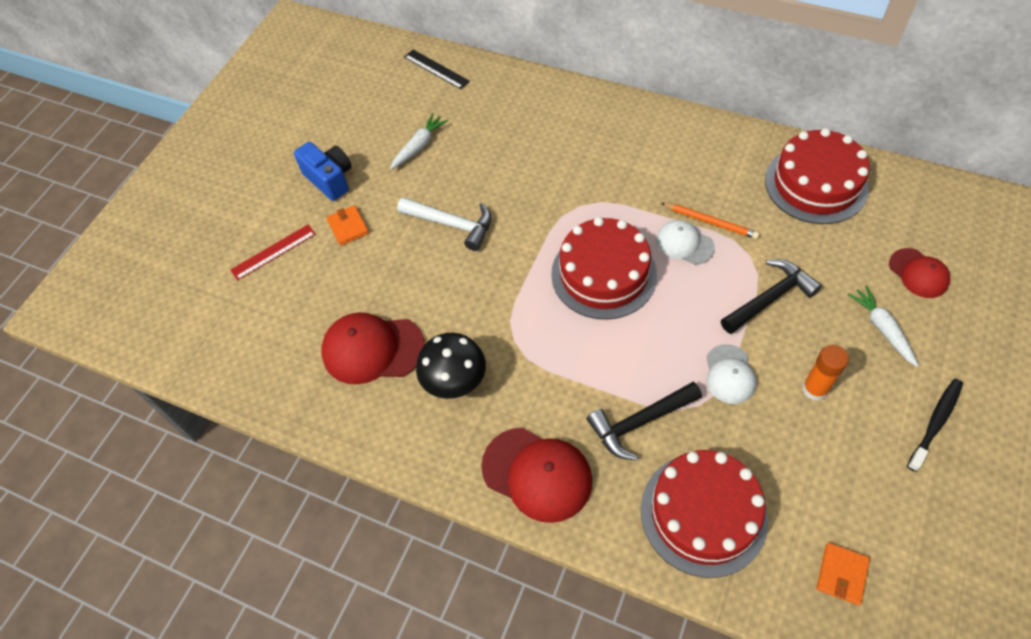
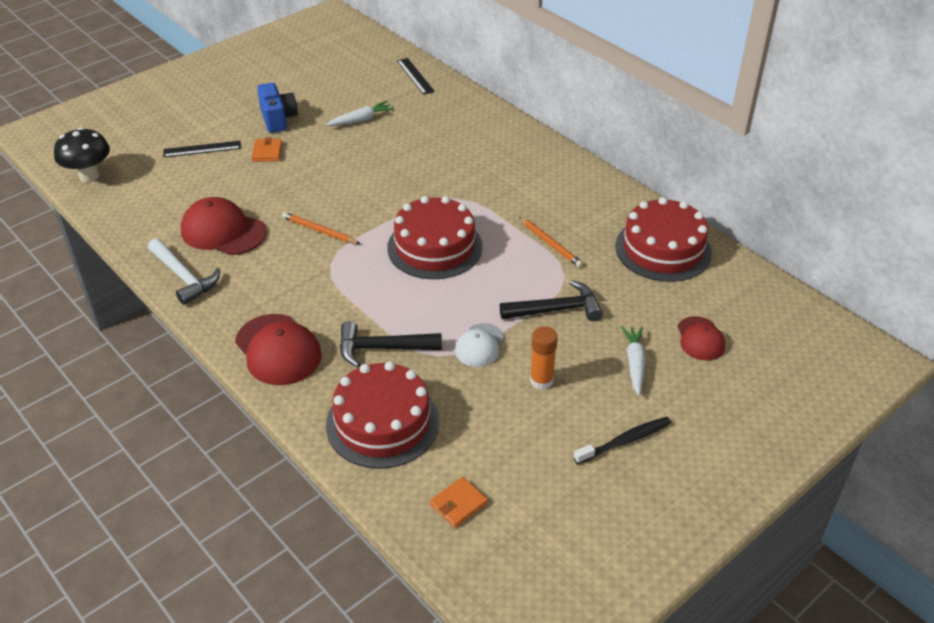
camera: 20 degrees right, 15 degrees down
red ruler [230,224,316,281] -> black ruler [163,141,241,157]
white hammer [397,197,491,251] -> white hammer moved to [148,238,220,305]
black mushroom [416,333,486,399] -> black mushroom moved to [54,127,110,182]
white cap [656,220,715,265] -> none
none -> orange pencil [282,212,361,244]

